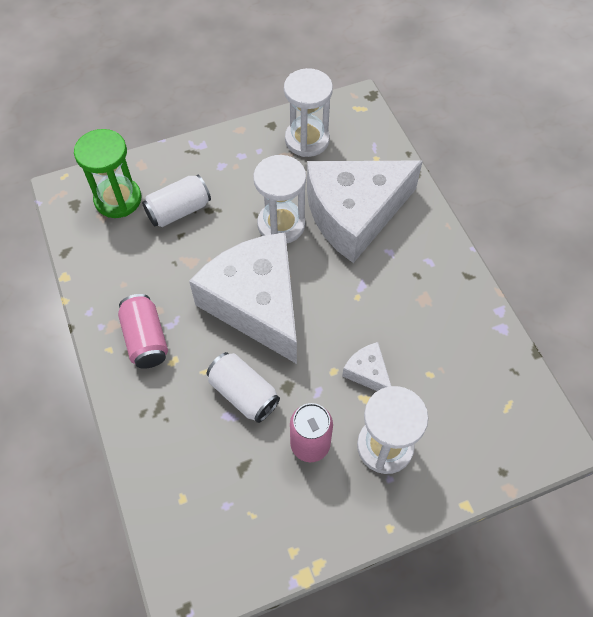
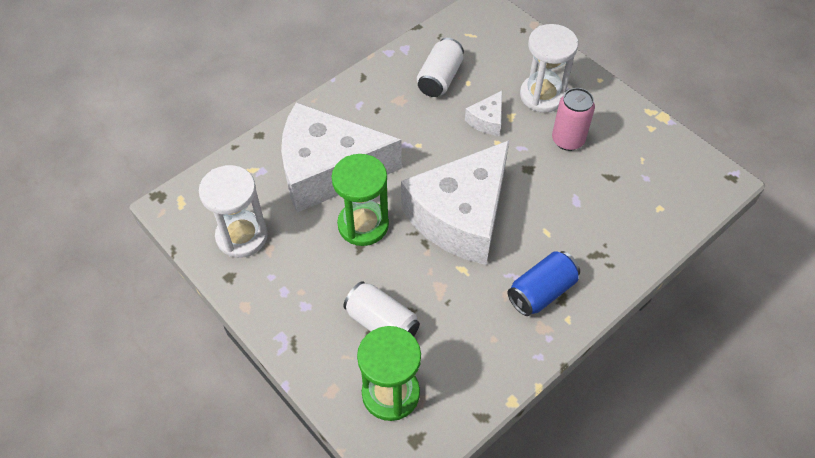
camera: 110 degrees left, 5 degrees down
pink can [118,294,168,369] -> blue can [507,251,580,316]
white can [207,352,280,423] -> white can moved to [417,38,464,97]
white hourglass [253,155,306,243] -> green hourglass [331,154,389,246]
white cheese [307,160,423,263] -> white cheese turned 135 degrees clockwise [281,102,402,213]

